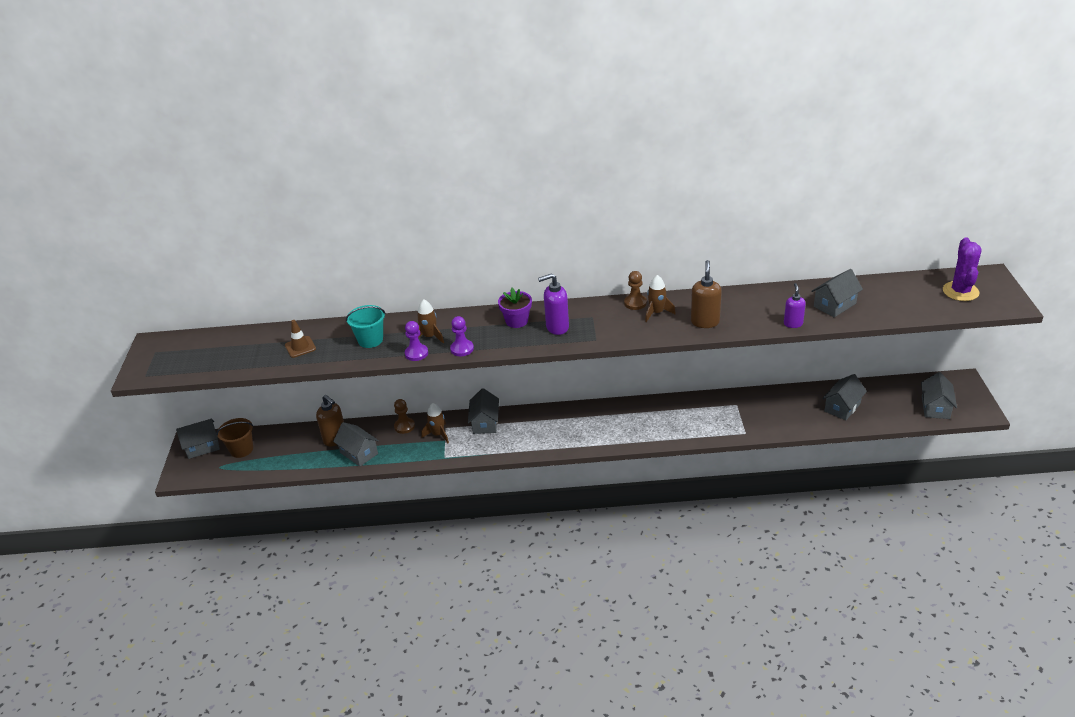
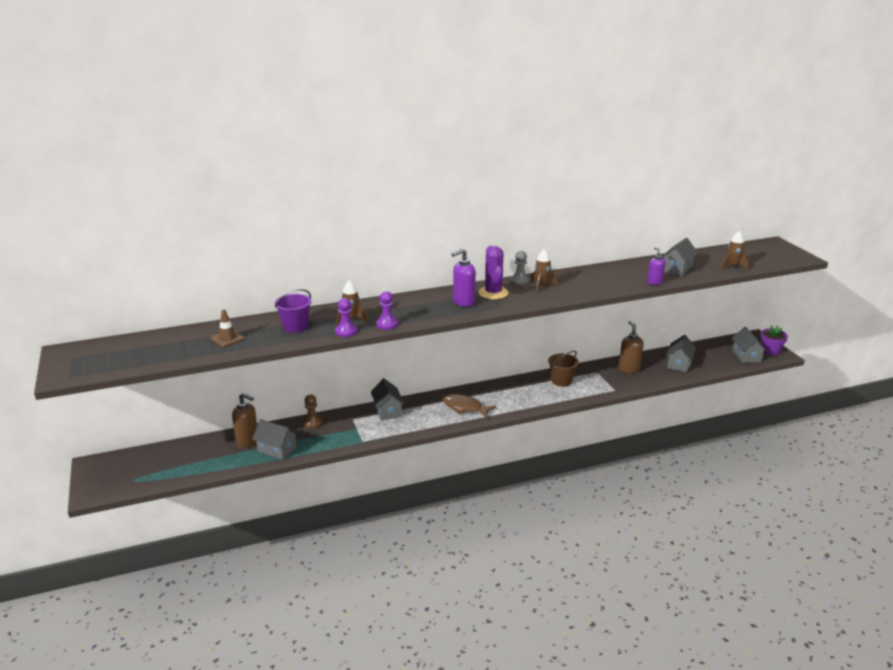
camera: 20 degrees left, 10 degrees down
grey house [176,419,220,459] -> none
brown bucket [216,418,253,458] -> brown bucket moved to [548,351,579,387]
turquoise bucket [346,305,385,348] -> purple bucket [275,289,312,333]
brown rocket [421,403,449,443] -> brown rocket moved to [721,231,749,270]
purple flower pot [498,288,532,328] -> purple flower pot moved to [761,325,788,355]
brown pawn [624,271,647,310] -> grey pawn [510,251,530,286]
brown soap dispenser [691,260,722,328] -> brown soap dispenser moved to [619,321,644,373]
purple cactus [943,237,981,301] -> purple cactus moved to [478,245,509,299]
none -> brown fish [443,394,496,418]

